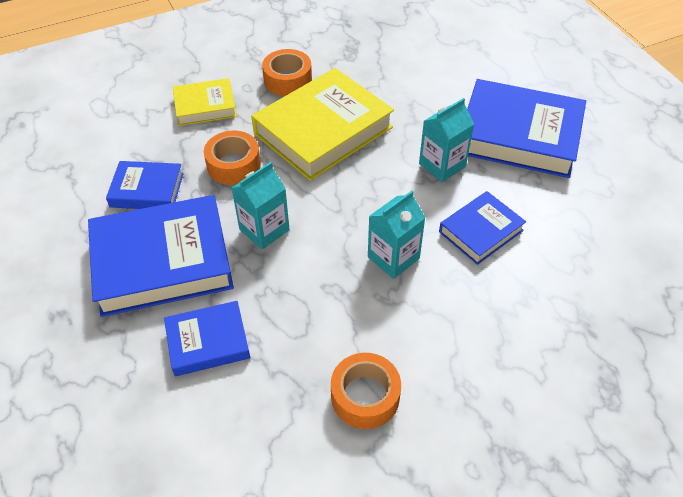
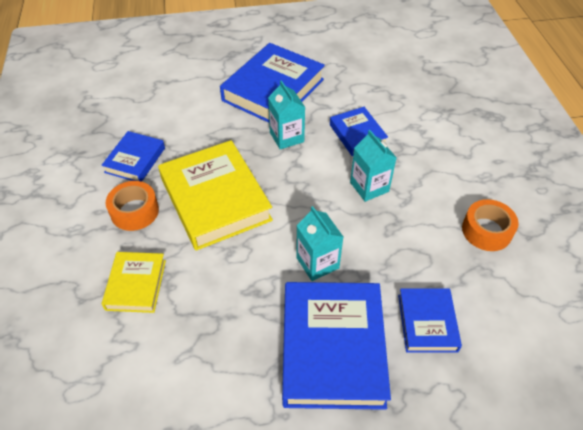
camera: 75 degrees left, 0 degrees up
blue book [106,161,184,209] -> blue book moved to [101,131,165,182]
orange tape [204,131,261,185] -> none

